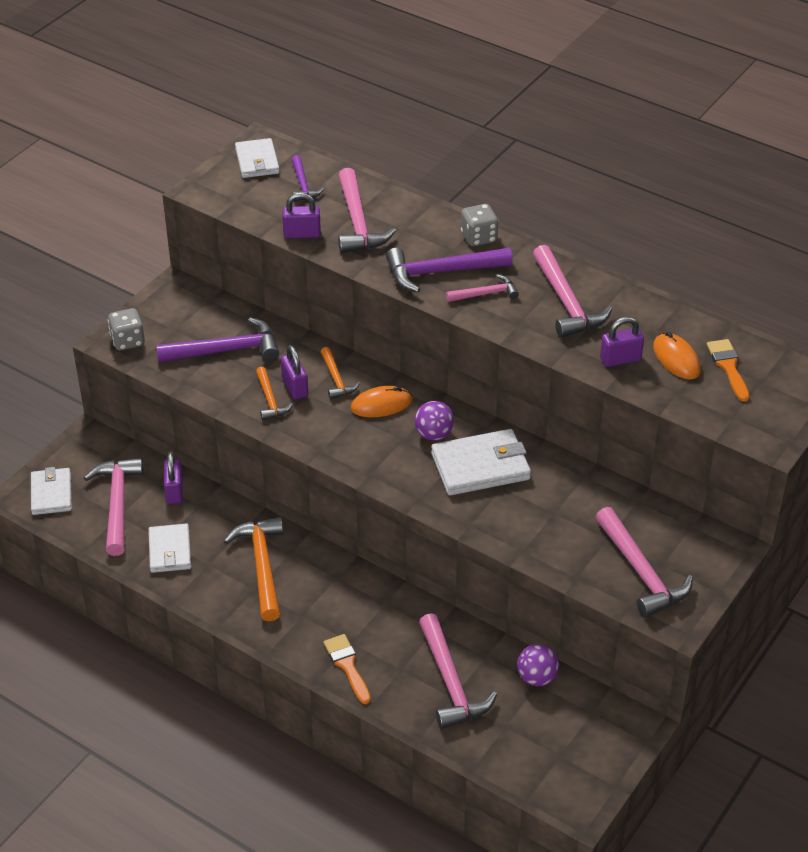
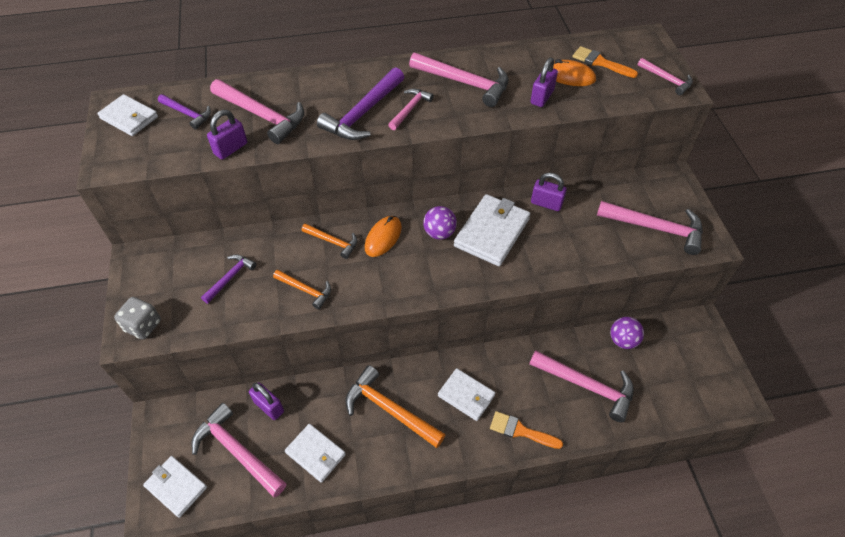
camera: 45 degrees left, 10 degrees up
purple hammer [156,317,279,362] -> purple hammer [201,254,257,304], size x0.56
purple padlock [281,345,308,399] -> purple padlock moved to [531,173,567,211]
grey dice [461,204,498,246] -> none
none -> white wallet [438,368,495,421]
none -> pink hammer [638,58,693,95]

